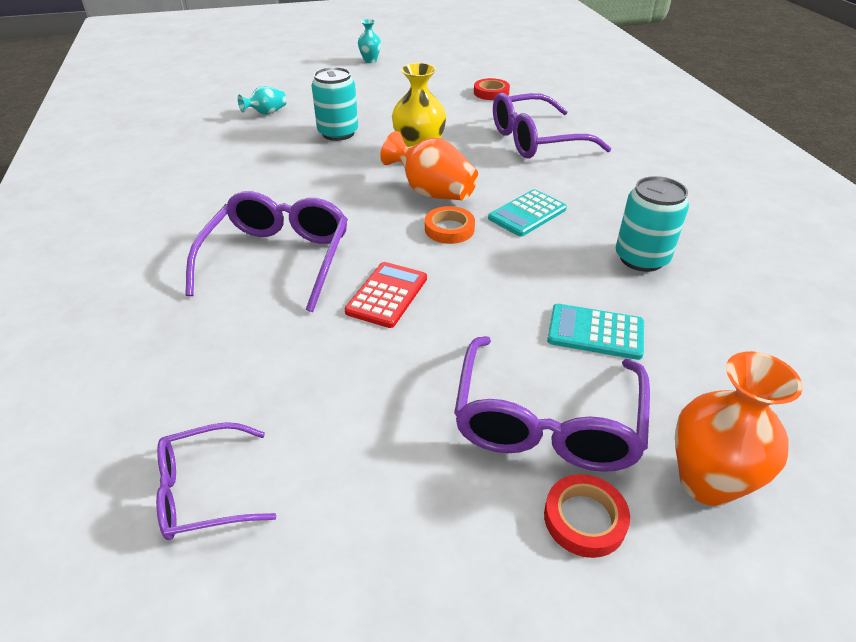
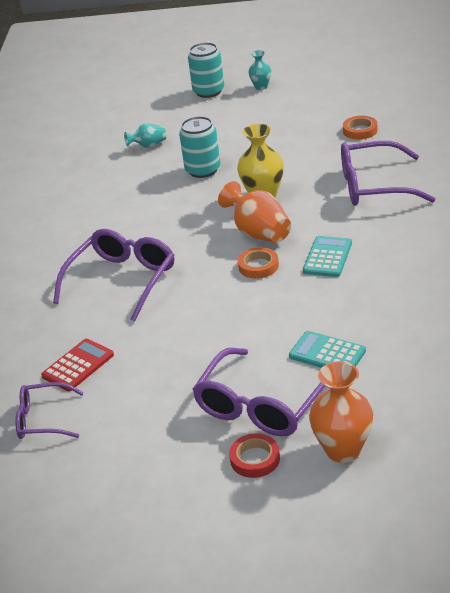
camera: 20 degrees right, 5 degrees down
red calculator [344,262,427,328] -> red calculator moved to [41,339,114,391]
red tape [474,78,510,100] -> orange tape [343,116,378,140]
turquoise calculator [488,189,567,237] -> turquoise calculator turned 135 degrees clockwise [303,236,352,277]
turquoise can [616,176,689,272] -> turquoise can moved to [188,42,224,98]

